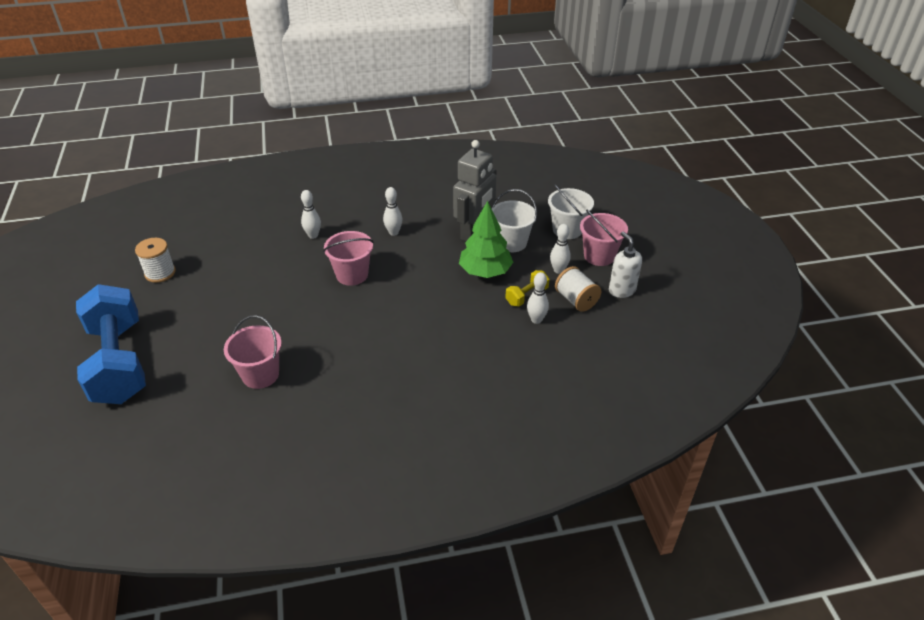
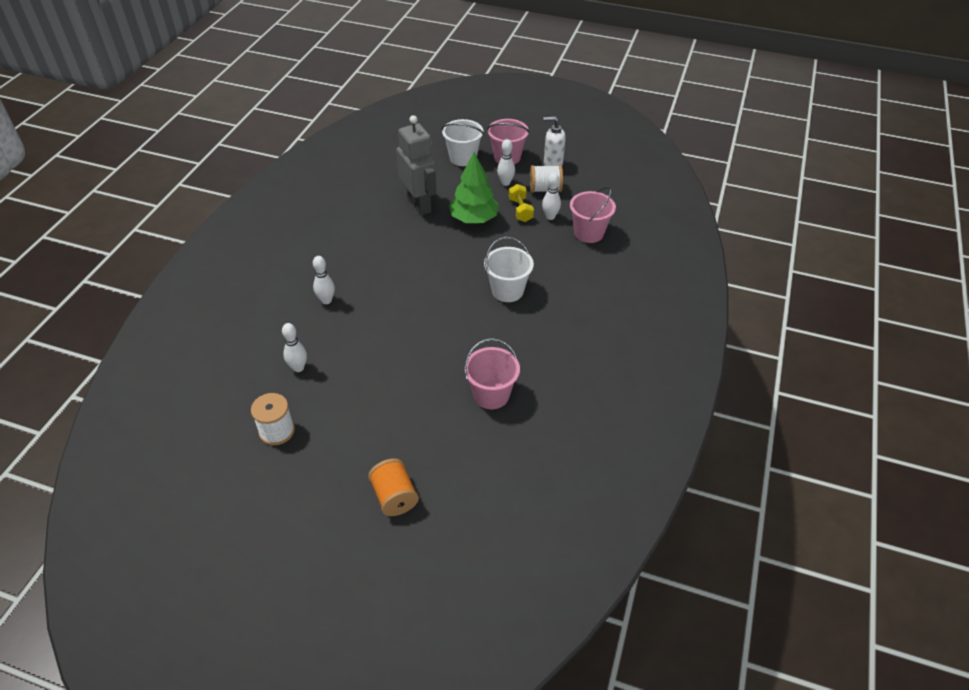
camera: 60 degrees left, 5 degrees up
blue dumbbell [76,284,146,404] -> orange spool [368,458,419,516]
pink bucket [323,231,374,286] -> pink bucket moved to [570,187,616,243]
white bowling pin [383,187,403,236] -> white bowling pin moved to [282,323,307,372]
white bucket [491,189,537,252] -> white bucket moved to [484,237,534,302]

